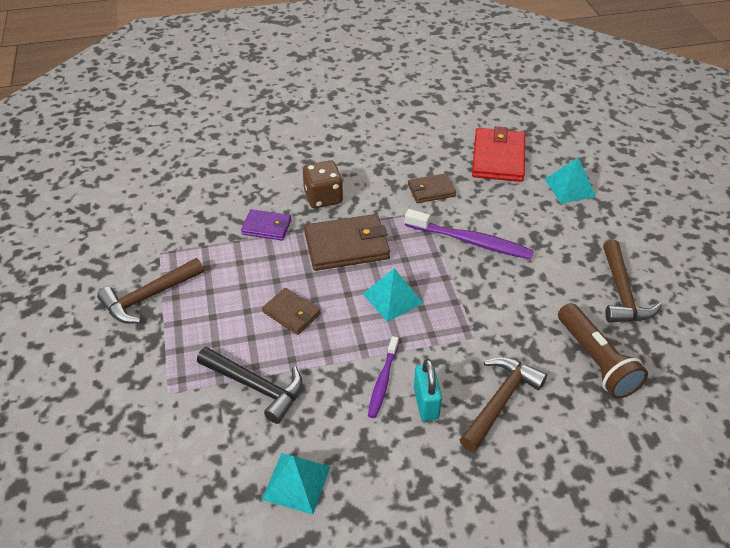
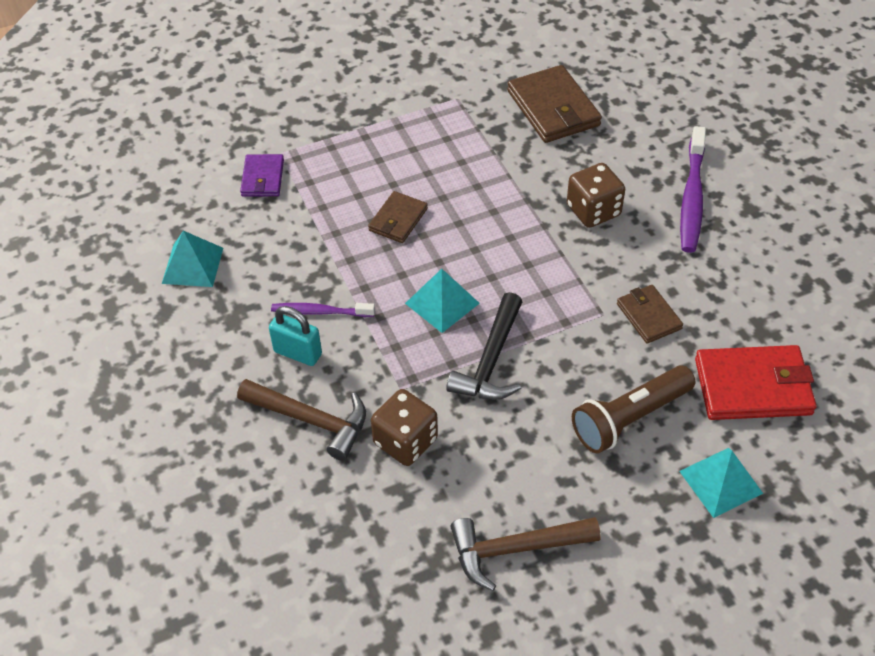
camera: 80 degrees right, 5 degrees up
brown hammer [97,258,204,324] -> none
black hammer [197,347,303,424] -> black hammer moved to [446,292,522,400]
purple wallet [241,209,292,241] -> purple wallet moved to [240,154,284,196]
brown wallet [304,214,390,271] -> brown wallet moved to [507,65,602,143]
purple toothbrush [405,209,534,259] -> purple toothbrush moved to [680,126,706,253]
turquoise padlock [414,359,442,421] -> turquoise padlock turned 45 degrees clockwise [269,306,322,366]
brown flashlight [558,303,648,399] -> brown flashlight moved to [572,365,695,453]
none -> brown dice [371,389,438,466]

